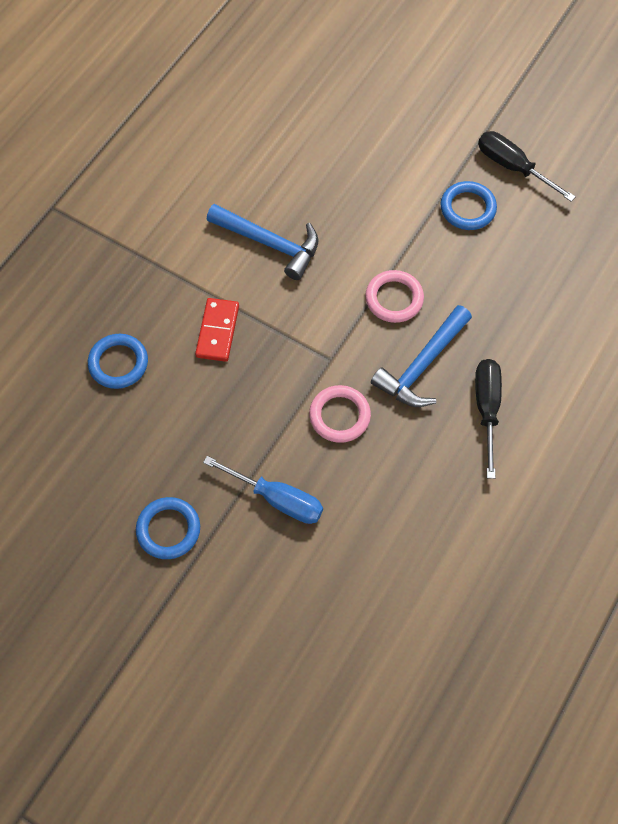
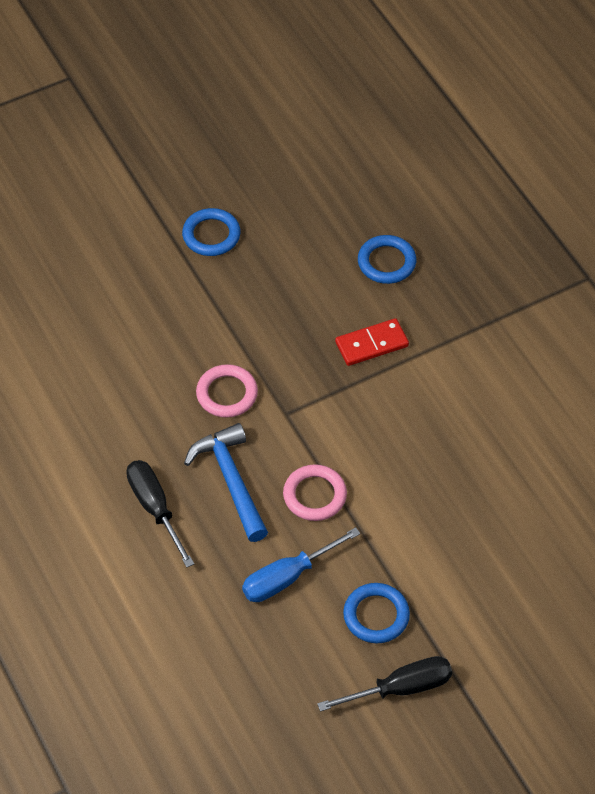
camera: 120 degrees right, 10 degrees down
red domino [195,298,239,362] -> red domino turned 60 degrees counterclockwise [335,318,409,366]
blue screwdriver [203,456,323,524] -> blue screwdriver moved to [242,527,360,602]
blue hammer [207,204,319,280] -> none
black screwdriver [475,359,502,479] -> black screwdriver turned 150 degrees counterclockwise [126,460,194,567]

